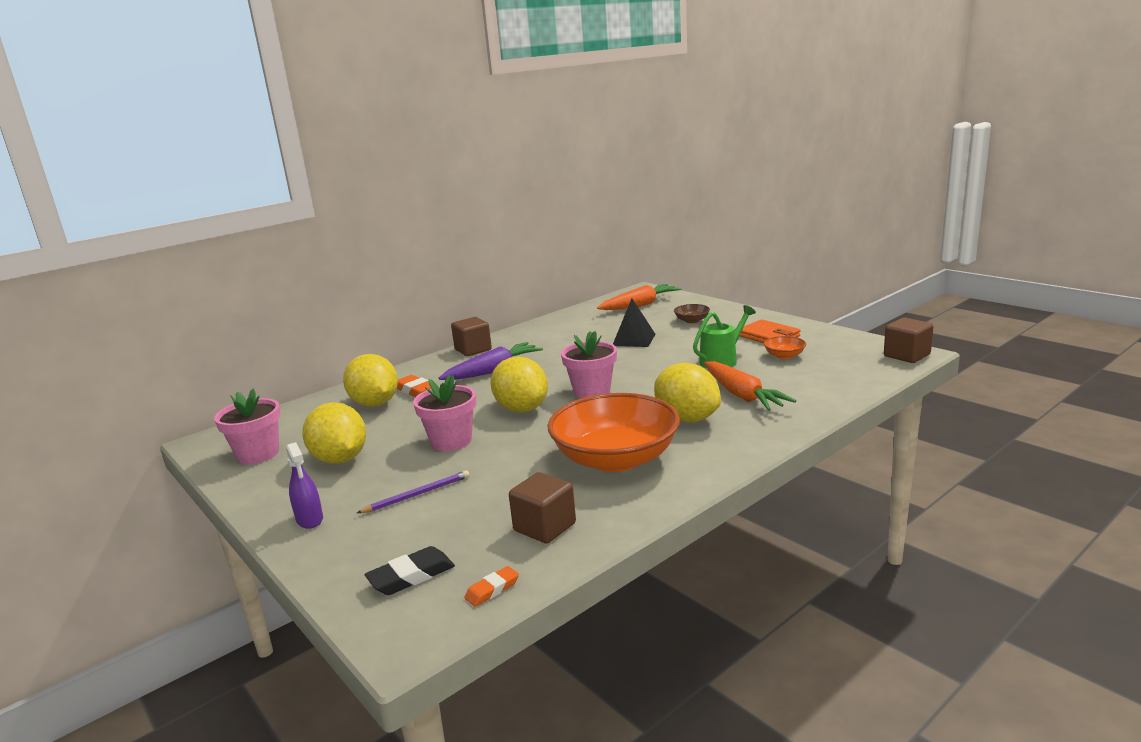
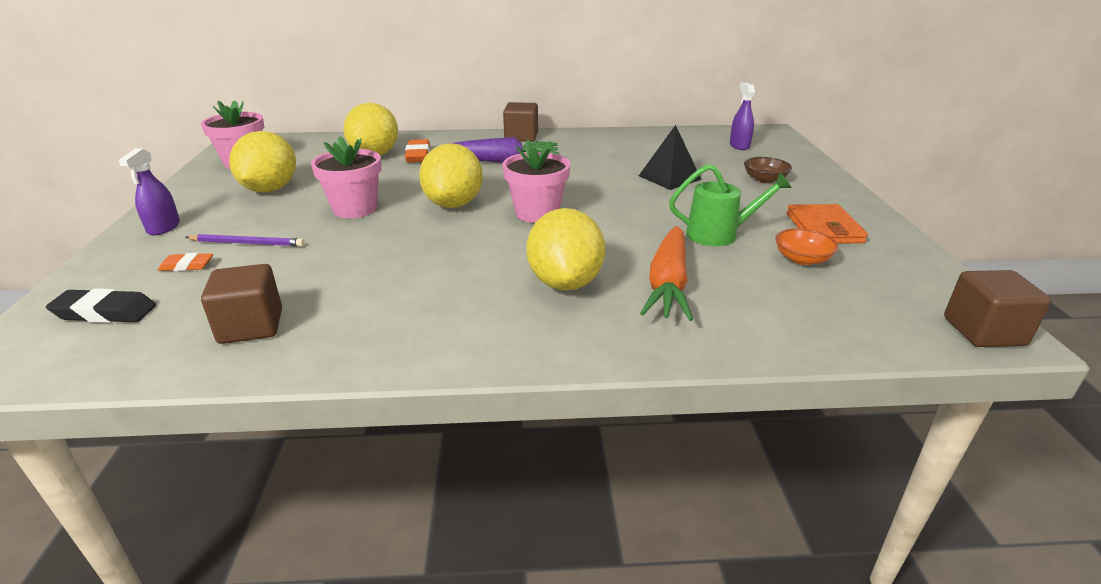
camera: 35 degrees right, 10 degrees up
orange eraser [464,566,519,607] -> orange eraser moved to [158,253,213,271]
orange bowl [547,393,680,472] -> none
orange carrot [597,284,682,310] -> purple spray bottle [730,83,755,150]

